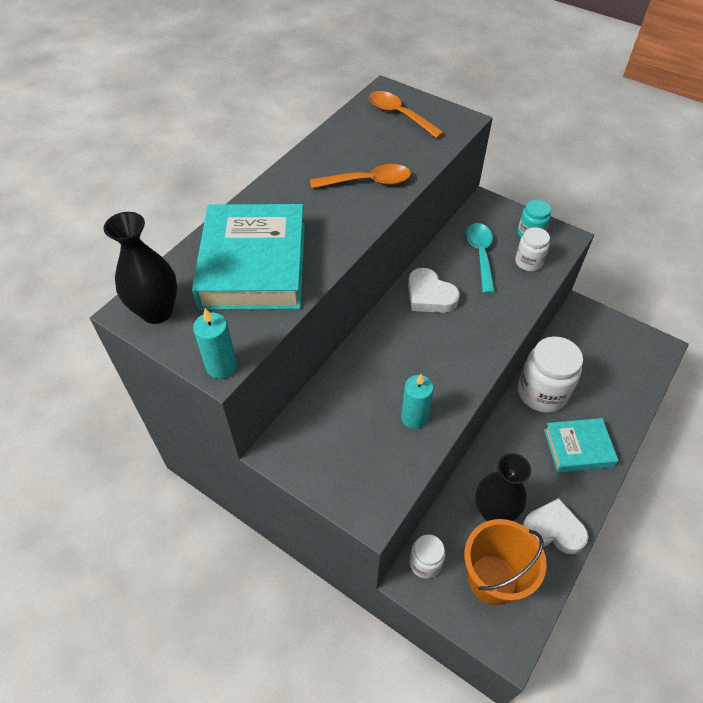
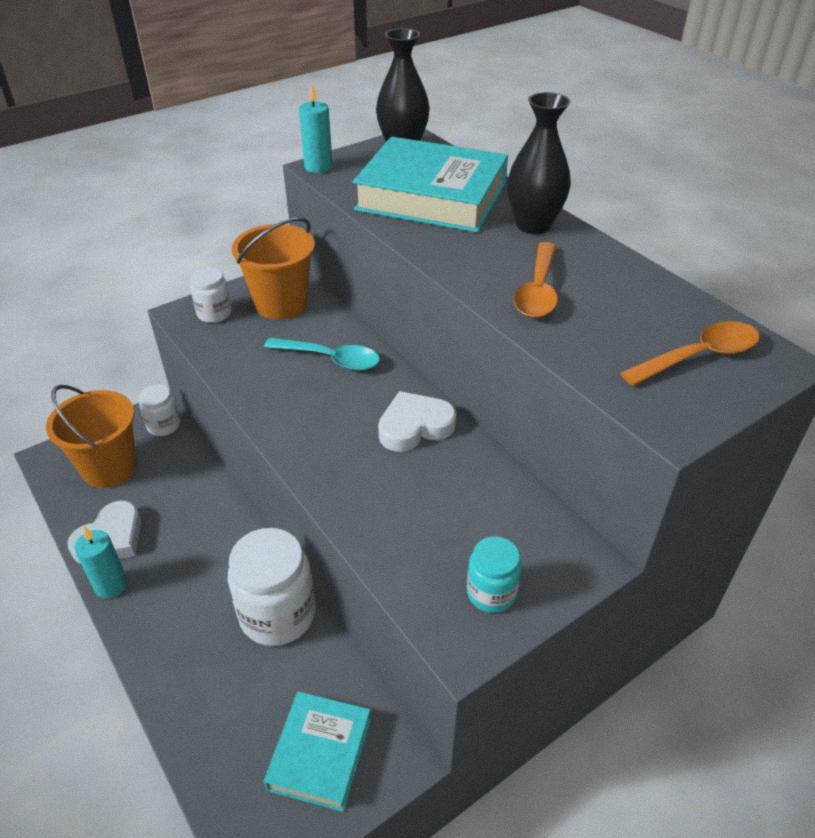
camera: 110 degrees right, 10 degrees down
turquoise candle [401,374,434,429] -> turquoise candle moved to [74,526,128,598]
turquoise spoon [466,223,495,294] -> turquoise spoon moved to [264,338,380,371]
black vase [475,453,531,521] -> black vase moved to [507,92,571,234]
white jar [515,227,550,271] -> white jar moved to [190,267,232,323]
turquoise book [544,418,619,472] -> turquoise book moved to [264,691,371,812]
none -> orange bucket [232,217,315,320]

